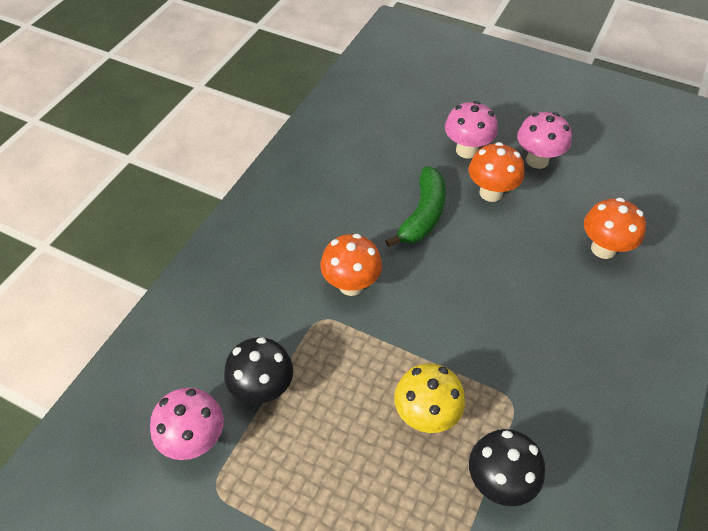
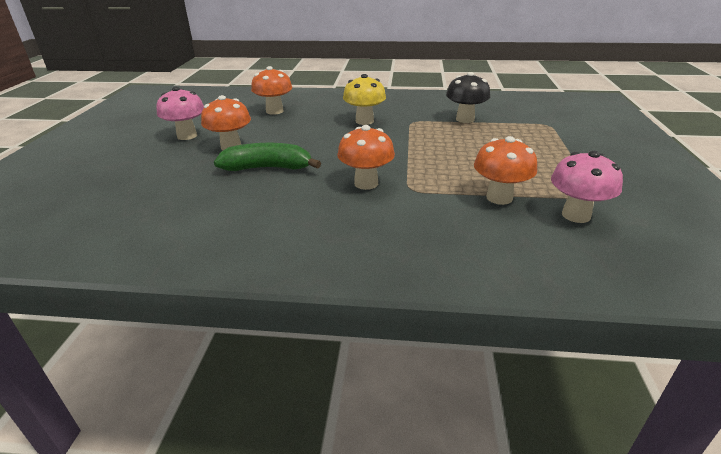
camera: 110 degrees left, 20 degrees down
black mushroom [224,337,293,404] -> orange mushroom [474,136,537,205]
yellow mushroom [394,363,465,433] -> yellow mushroom moved to [343,74,386,125]
pink mushroom [445,101,498,159] -> none

